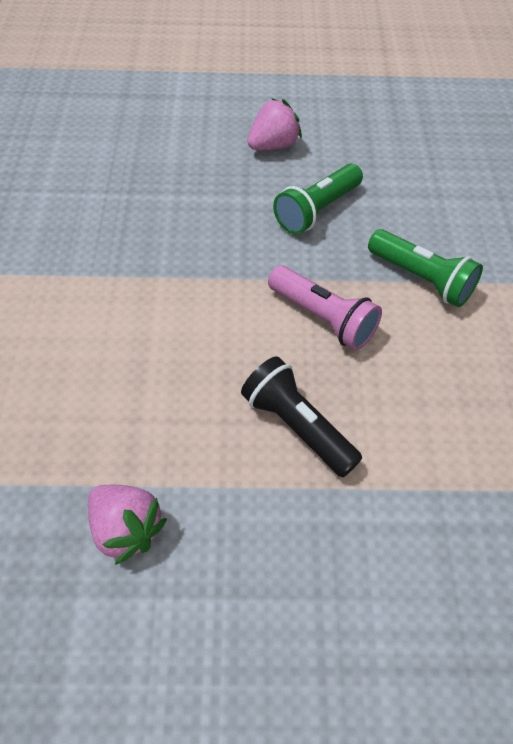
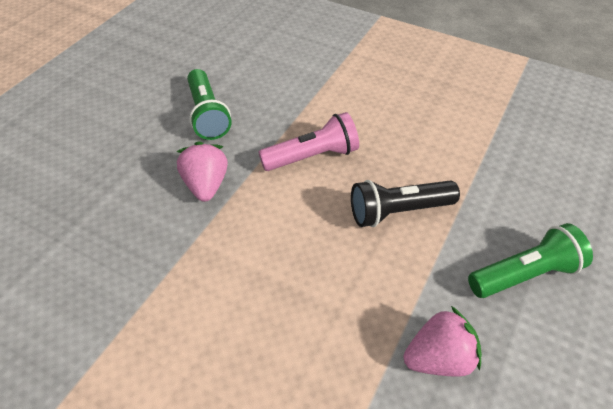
camera: 60 degrees left, 5 degrees down
pink strawberry [247,98,302,150] -> pink strawberry moved to [176,141,228,202]
green flashlight [368,229,483,307] -> green flashlight moved to [468,223,593,298]

